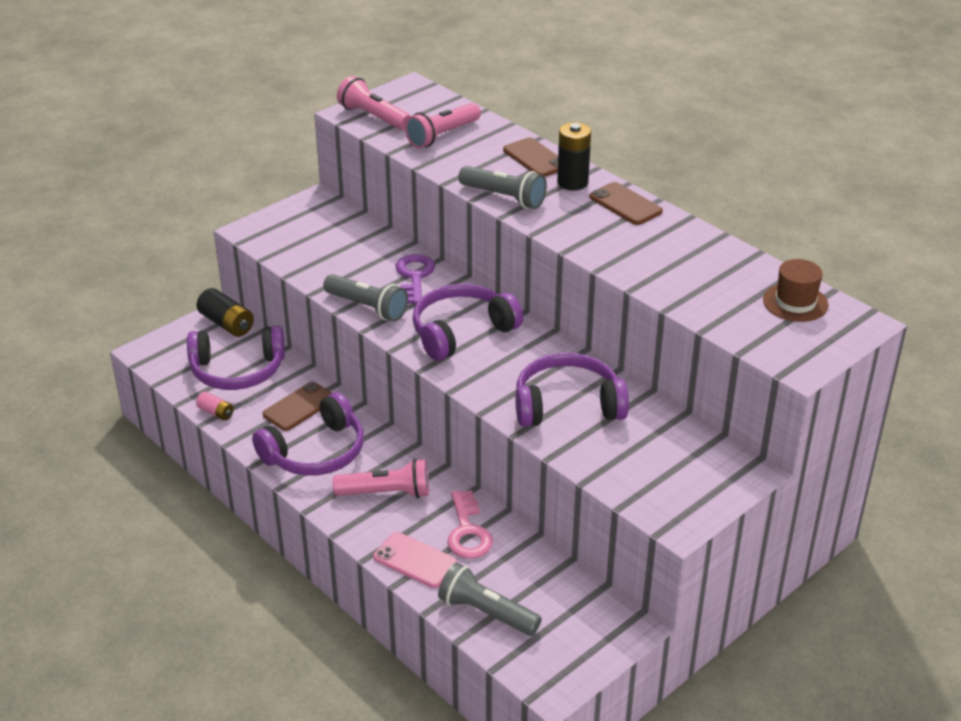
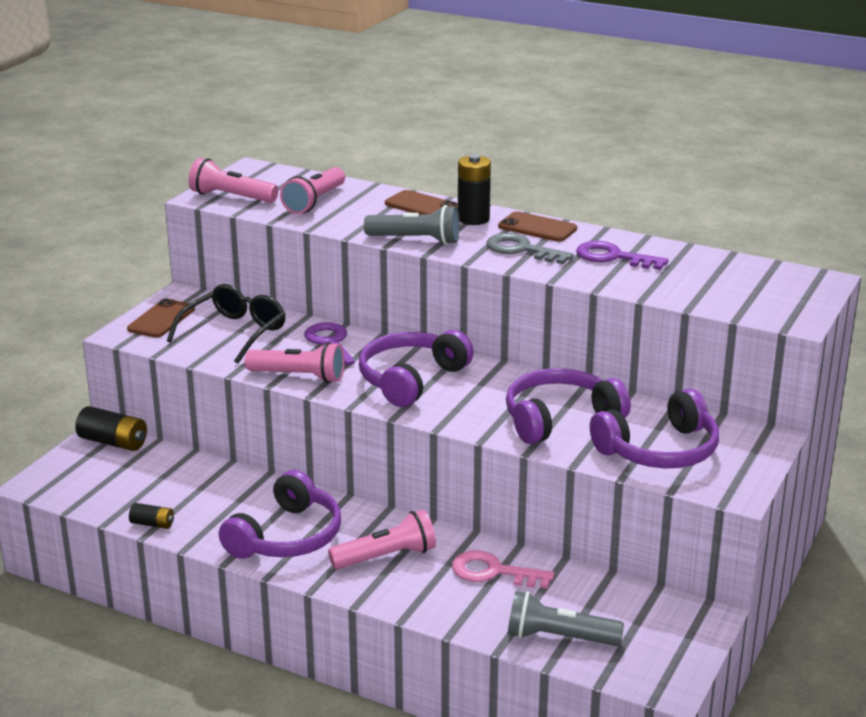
camera: 20 degrees left, 10 degrees down
purple headphones [187,326,285,390] -> purple headphones moved to [590,388,719,468]
pink battery [196,392,234,421] -> black battery [129,503,174,529]
brown phone [263,382,332,431] -> brown phone moved to [127,299,195,338]
grey flashlight [323,274,408,321] -> pink flashlight [245,342,345,383]
pink phone [373,532,458,588] -> none
pink key [447,490,493,559] -> pink key turned 135 degrees clockwise [452,550,554,588]
brown hat [763,259,828,322] -> none
none -> black glasses [167,284,286,364]
none -> grey key [486,233,574,264]
none -> purple key [576,241,668,270]

